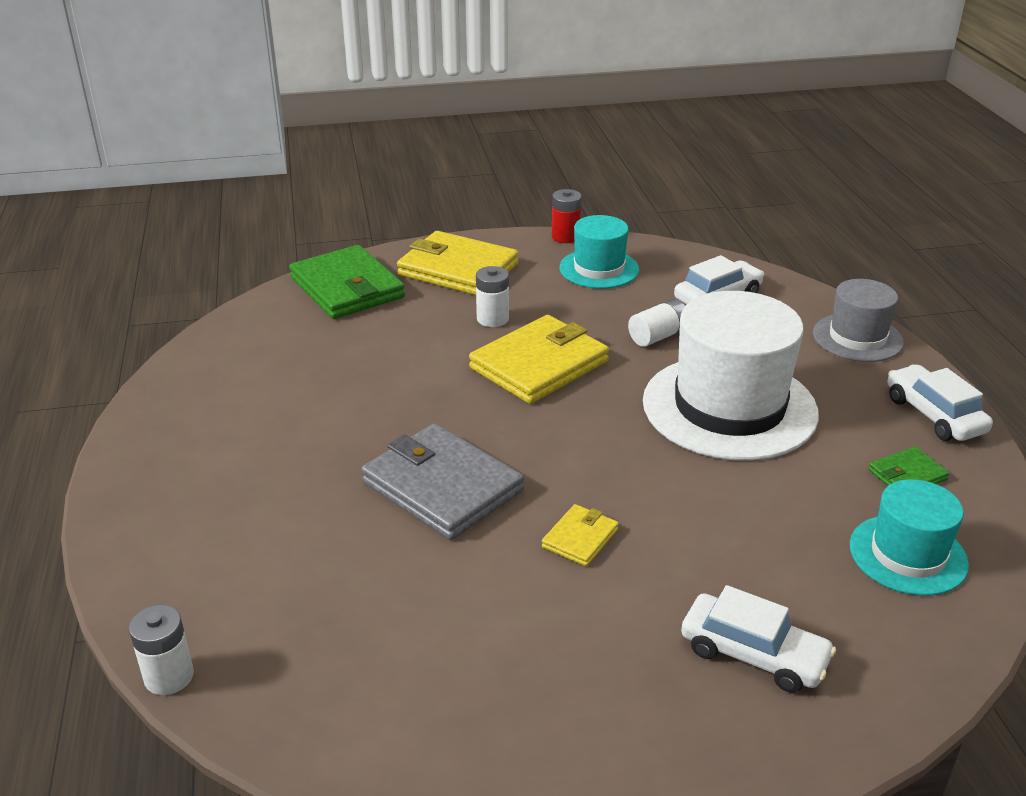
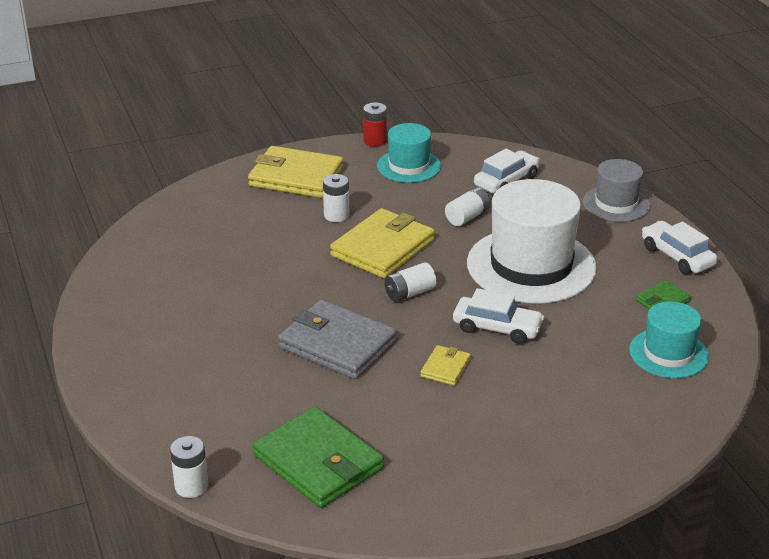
camera: 10 degrees left, 0 degrees up
green wallet [289,245,405,319] -> green wallet moved to [253,406,384,508]
white car [681,585,836,693] -> white car moved to [453,288,545,344]
none -> white battery [384,262,436,302]

